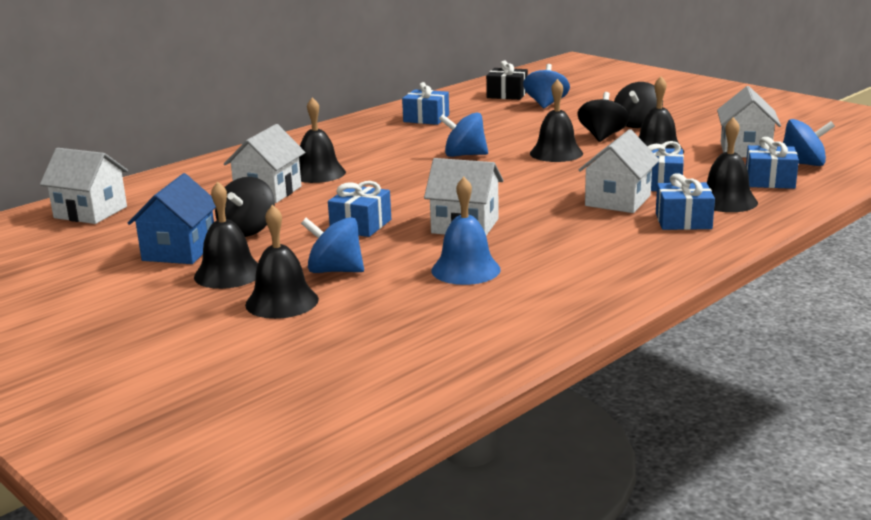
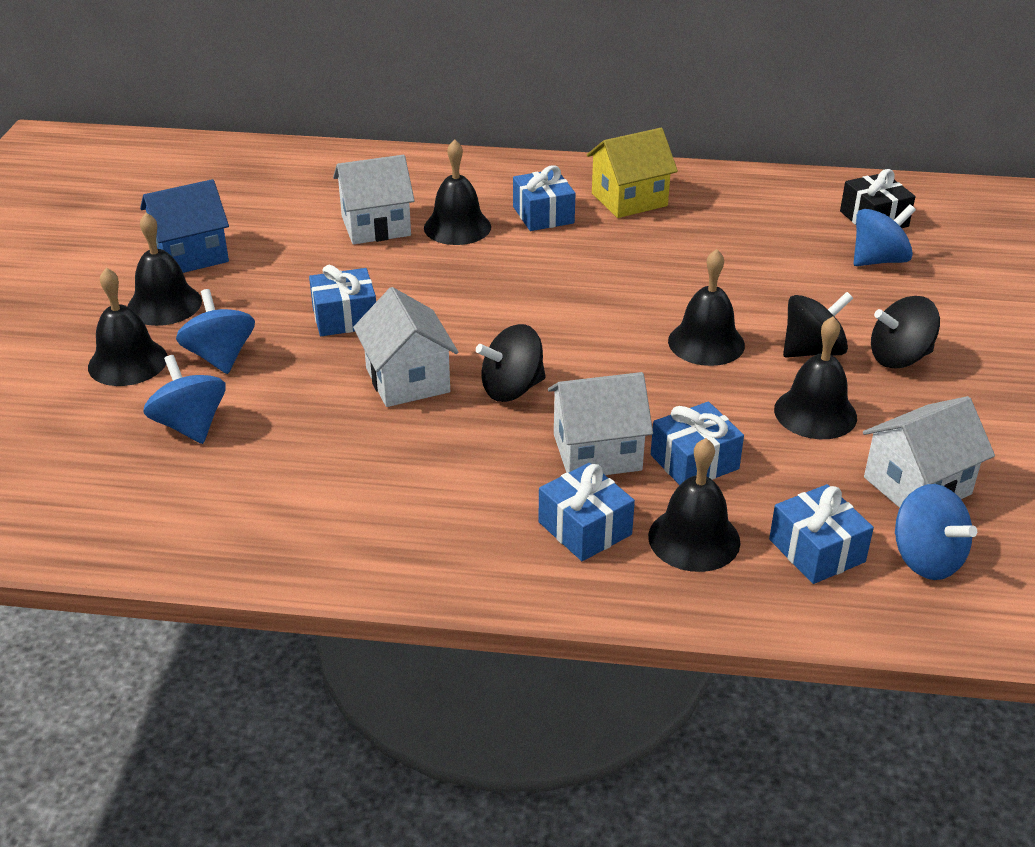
camera: 50 degrees right, 15 degrees up
white house [40,148,128,224] -> none
black spinning top [215,177,275,237] -> black spinning top moved to [476,324,546,402]
blue gift [402,82,449,125] -> blue gift moved to [513,165,576,231]
blue bell [432,177,501,285] -> none
blue spinning top [439,112,488,157] -> blue spinning top moved to [143,355,226,444]
none -> yellow house [587,128,678,218]

